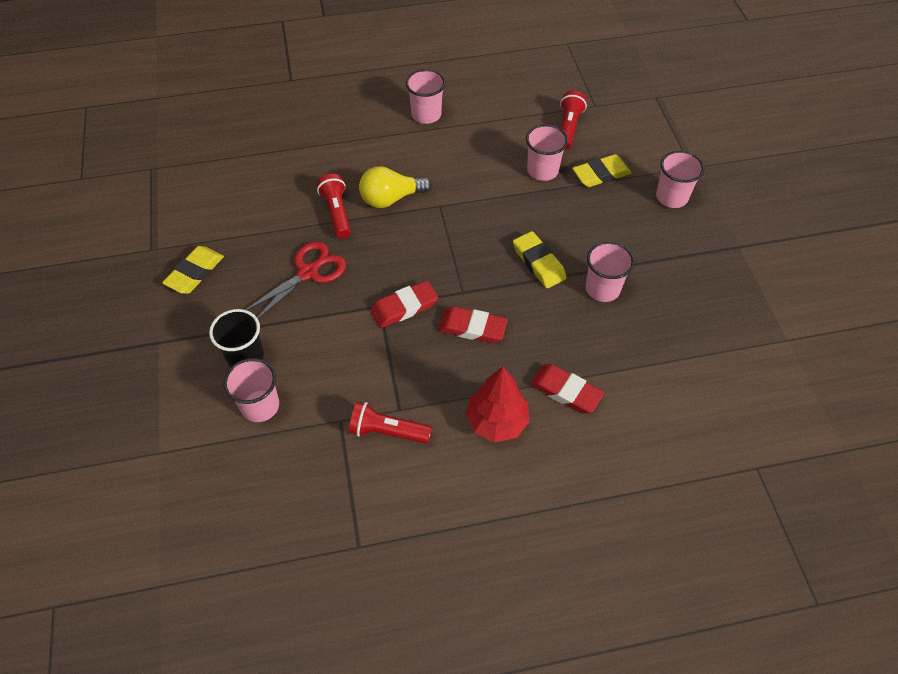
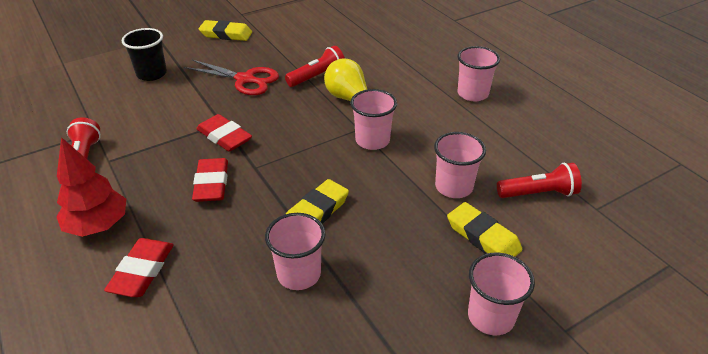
camera: 70 degrees right, 15 degrees down
pink cup [223,358,279,422] -> pink cup moved to [350,89,397,150]

